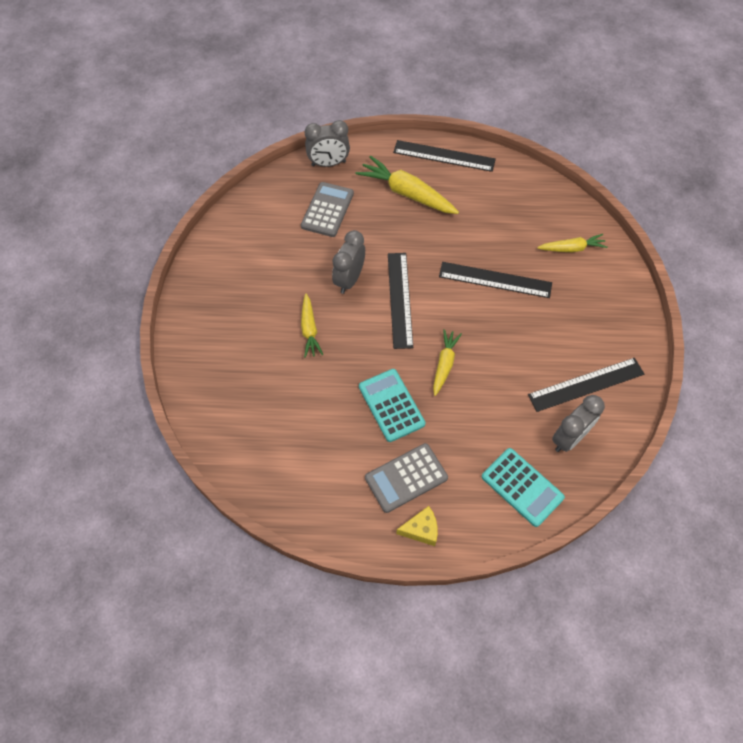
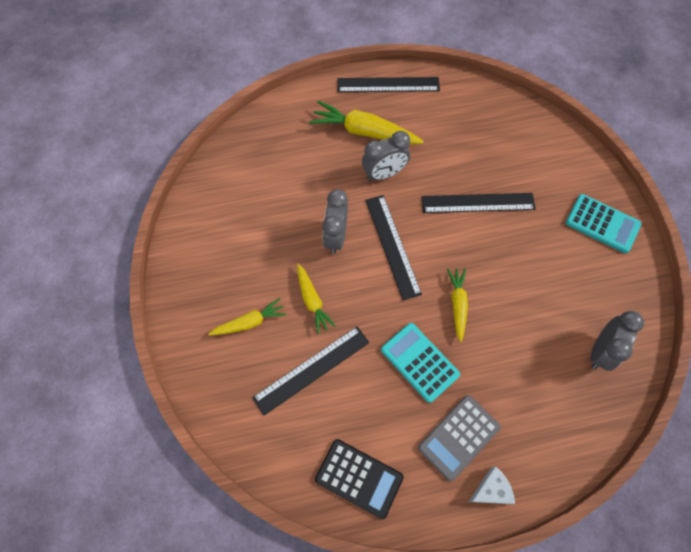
camera: 15 degrees left, 5 degrees up
grey calculator [301,182,354,237] -> none
grey clock [305,120,350,167] -> grey clock moved to [362,131,410,181]
yellow cheese [396,506,438,546] -> white cheese [469,466,515,504]
turquoise calculator [482,448,565,527] -> turquoise calculator moved to [566,194,642,253]
black ruler [528,358,644,412] -> black ruler moved to [252,326,370,416]
yellow carrot [537,234,608,252] -> yellow carrot moved to [208,298,287,335]
none -> black calculator [315,439,404,519]

